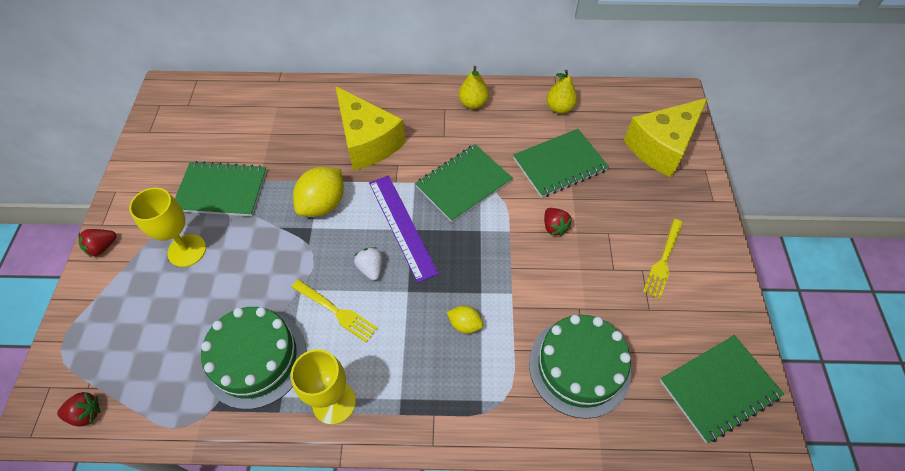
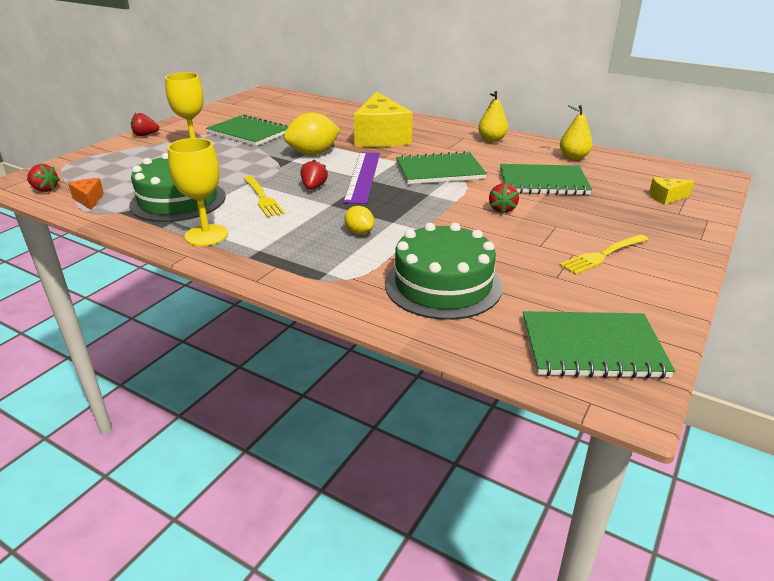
camera: 30 degrees right, 25 degrees down
white strawberry [354,247,382,281] -> red strawberry [301,159,328,190]
yellow cheese [624,98,708,178] -> yellow cheese [649,177,695,205], size x0.42
none -> orange cheese [68,178,104,210]

